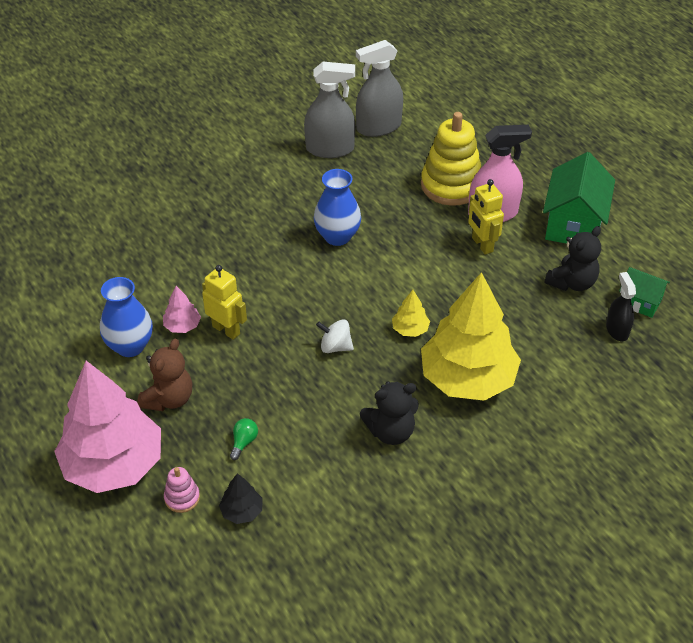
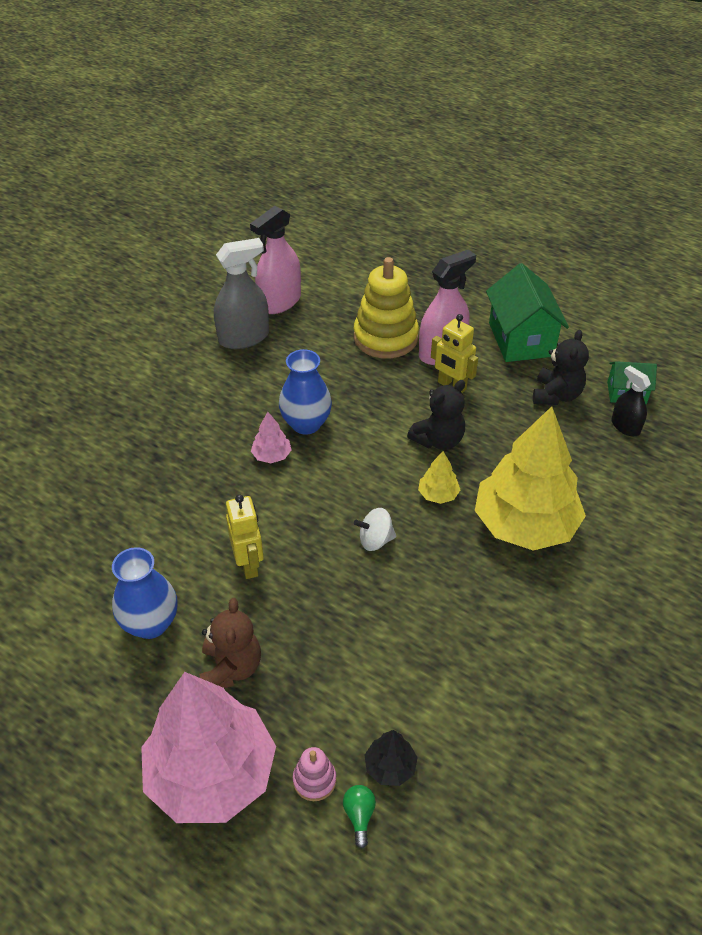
camera: 25 degrees left, 0 degrees up
pink tree [163,286,201,333] -> pink tree moved to [251,412,292,463]
yellow robot [202,265,247,340] -> yellow robot turned 60 degrees clockwise [226,494,264,579]
green light bulb [230,418,258,460] -> green light bulb moved to [343,785,376,849]
grey spray bottle [356,40,403,137] -> pink spray bottle [250,206,301,314]
black teddy bear [360,381,419,445] -> black teddy bear moved to [407,380,465,450]

